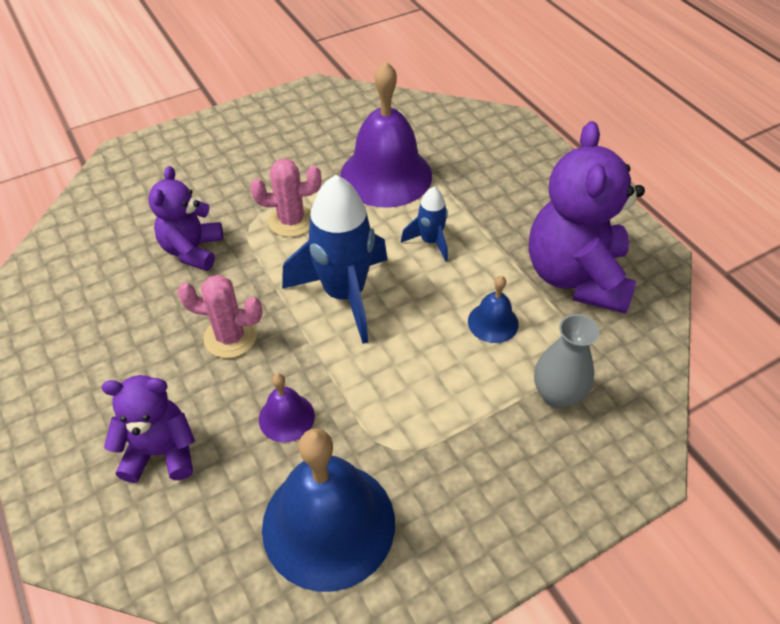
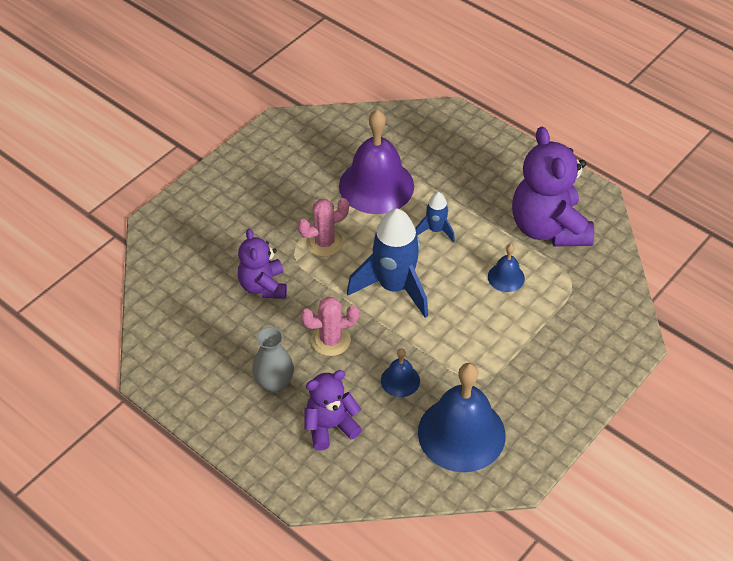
camera: 20 degrees left, 0 degrees up
purple bell [259,373,315,443] -> blue bell [381,348,420,397]
grey vase [534,314,599,409] -> grey vase moved to [252,327,294,393]

